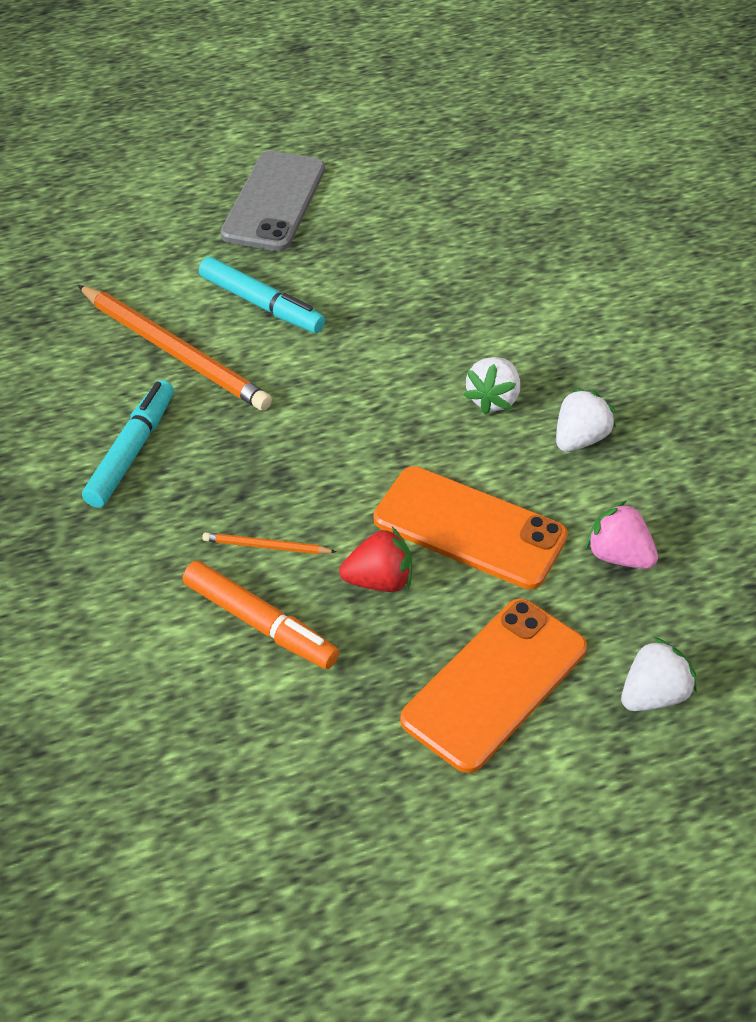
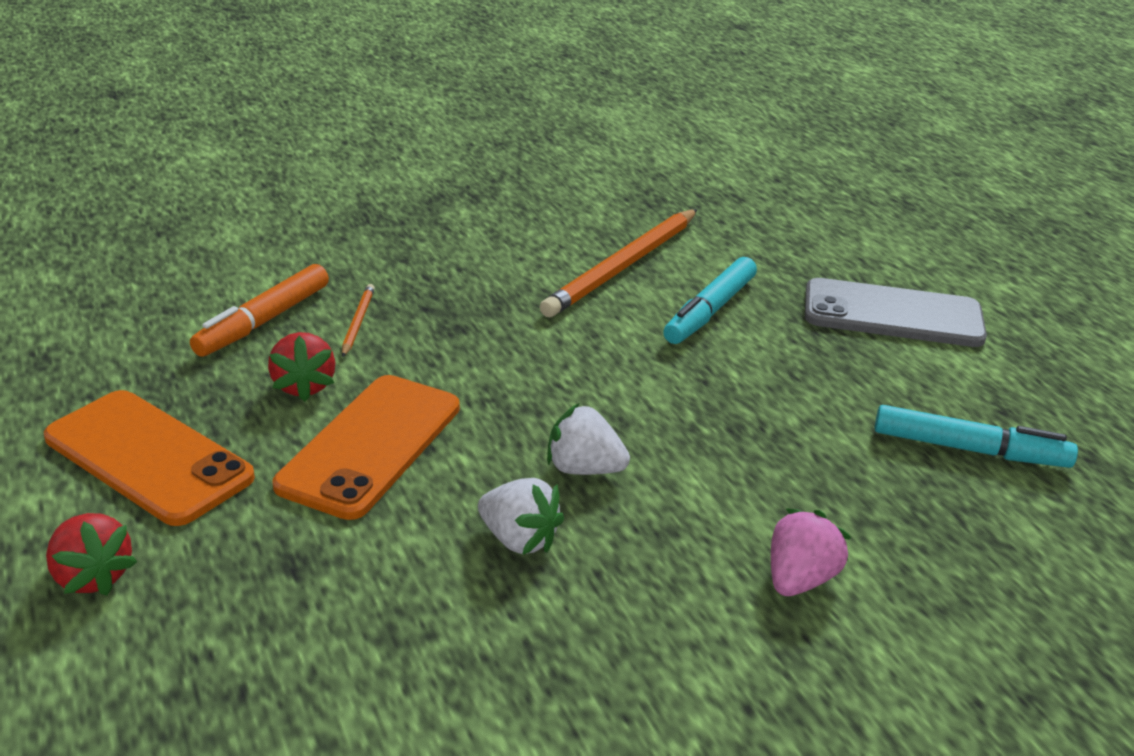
camera: 85 degrees right, 15 degrees down
turquoise marker [82,380,174,508] -> turquoise marker moved to [875,405,1078,468]
pink strawberry [586,501,658,569] -> pink strawberry moved to [771,508,851,596]
white strawberry [621,637,697,711] -> red strawberry [46,513,137,596]

